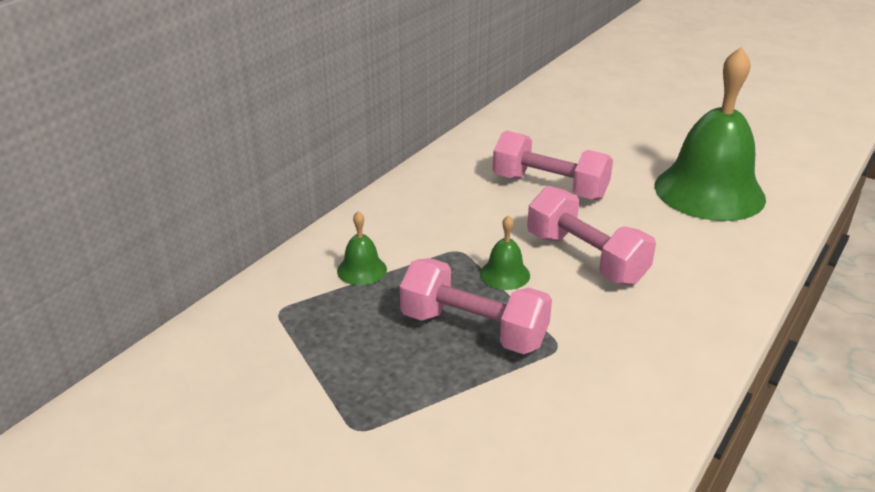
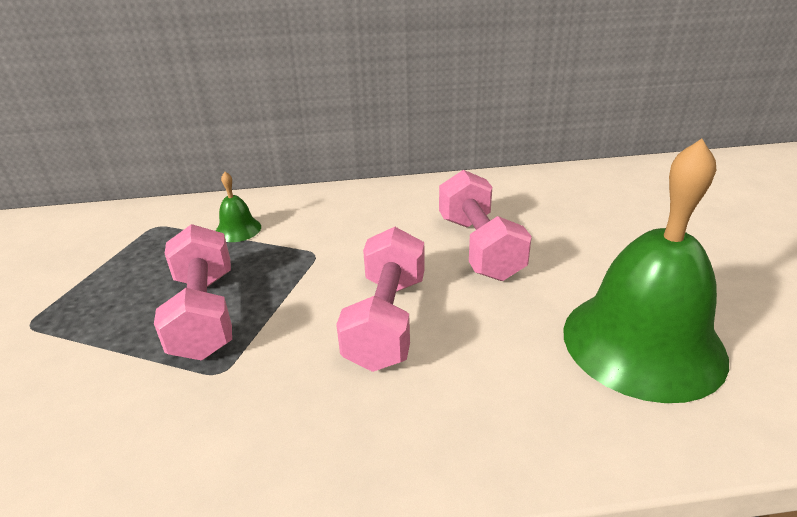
camera: 50 degrees right, 0 degrees up
green bell [480,215,530,290] -> none

